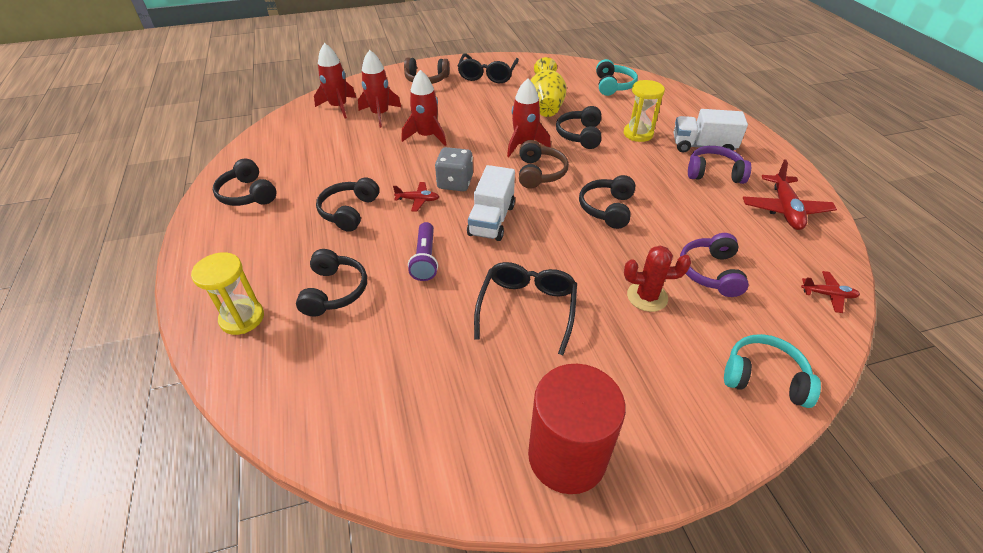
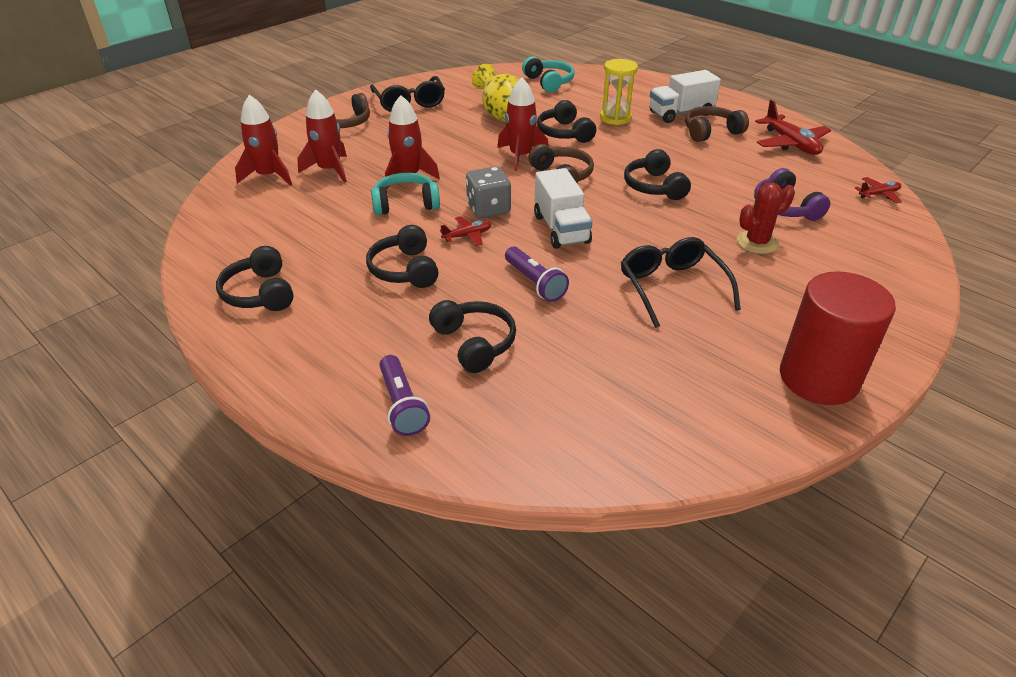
camera: 30 degrees left, 5 degrees down
yellow hourglass [191,252,264,335] -> purple flashlight [379,355,430,436]
black headphones [213,159,277,206] -> black headphones turned 45 degrees clockwise [216,246,294,311]
purple headphones [688,146,751,184] -> brown headphones [685,106,749,142]
turquoise headphones [724,334,821,408] -> turquoise headphones moved to [371,173,440,215]

